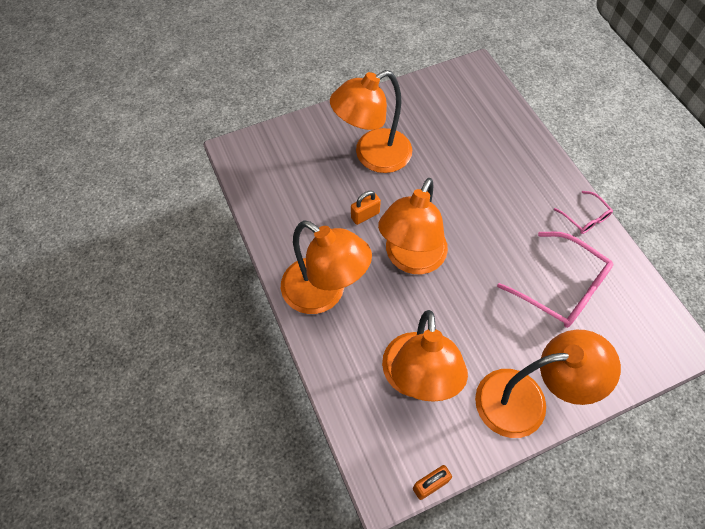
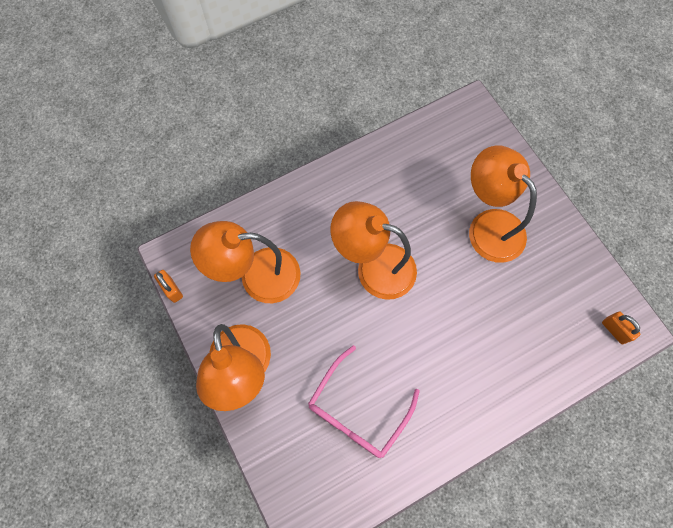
camera: 85 degrees right, 10 degrees up
orange lamp [281,220,372,314] -> none
orange padlock [351,191,381,225] -> orange padlock moved to [602,311,641,344]
pink glasses [554,191,613,234] -> none

